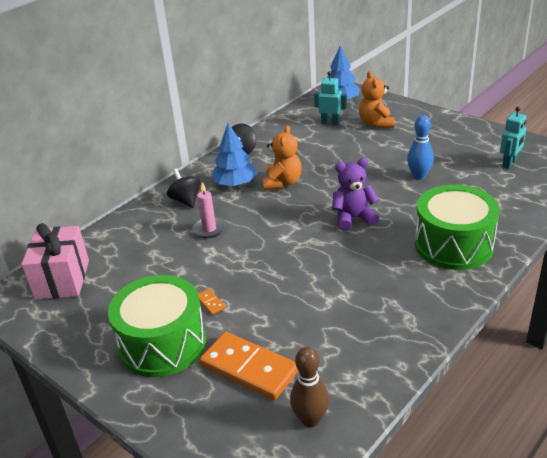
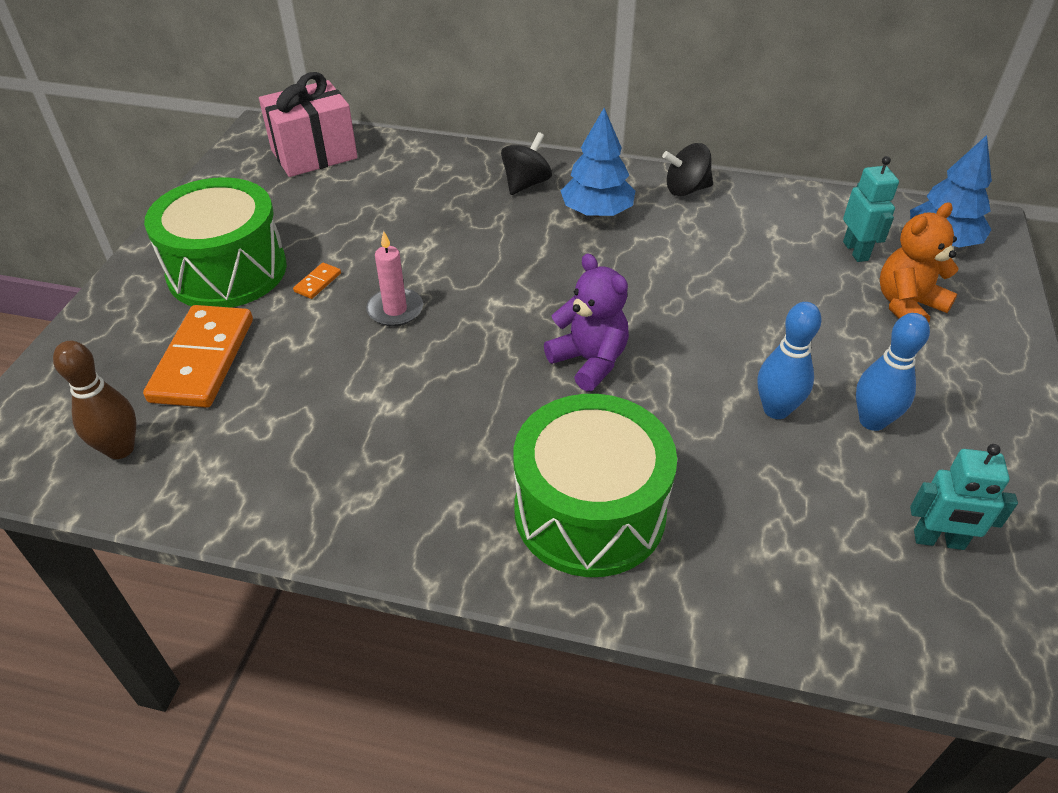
camera: 60 degrees right, 10 degrees up
pink candle [192,182,226,238] -> pink candle moved to [366,231,423,326]
orange teddy bear [263,125,302,190] -> none
none -> blue bowling pin [856,313,930,431]

